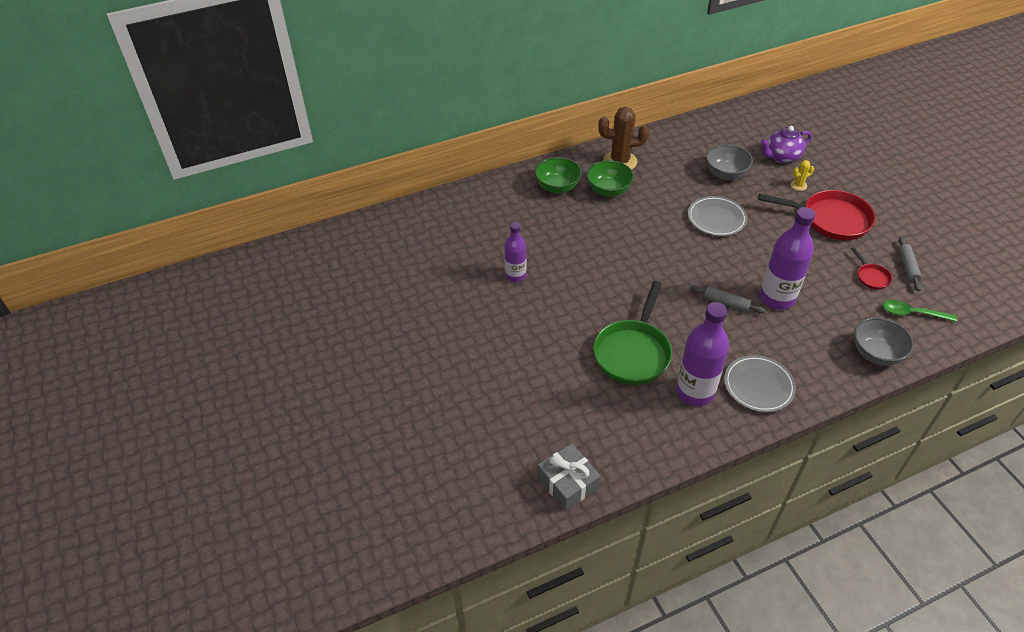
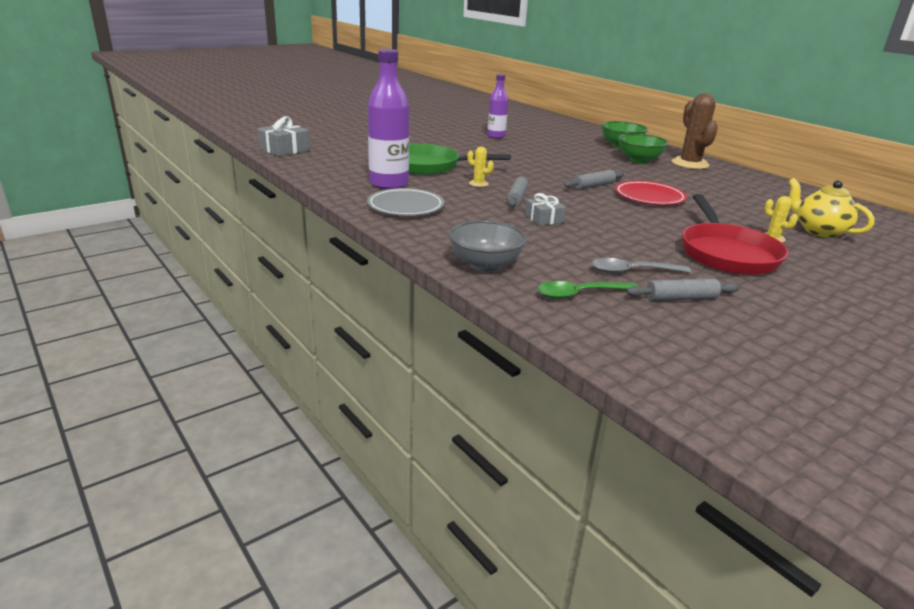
camera: 75 degrees right, 20 degrees down
grey plate [688,196,747,236] -> red plate [615,181,687,205]
grey bowl [706,144,753,180] -> none
purple bottle [760,207,815,310] -> grey gift [525,193,566,226]
purple teapot [761,126,812,164] -> yellow teapot [788,178,875,238]
red pan [851,247,892,289] -> grey spoon [591,258,691,274]
green spoon [883,300,957,322] -> green spoon turned 105 degrees counterclockwise [537,281,638,299]
none -> yellow cactus [468,147,494,187]
none -> grey rolling pin [564,170,624,190]

